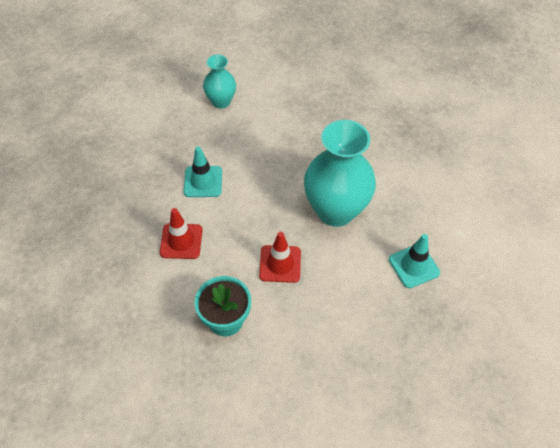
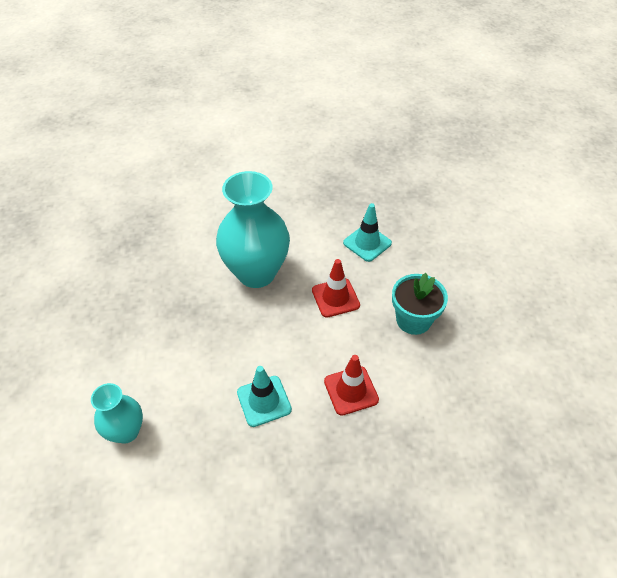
camera: 110 degrees left, 5 degrees down
turquoise traffic cone [389,234,440,288] -> turquoise traffic cone moved to [343,203,392,262]

